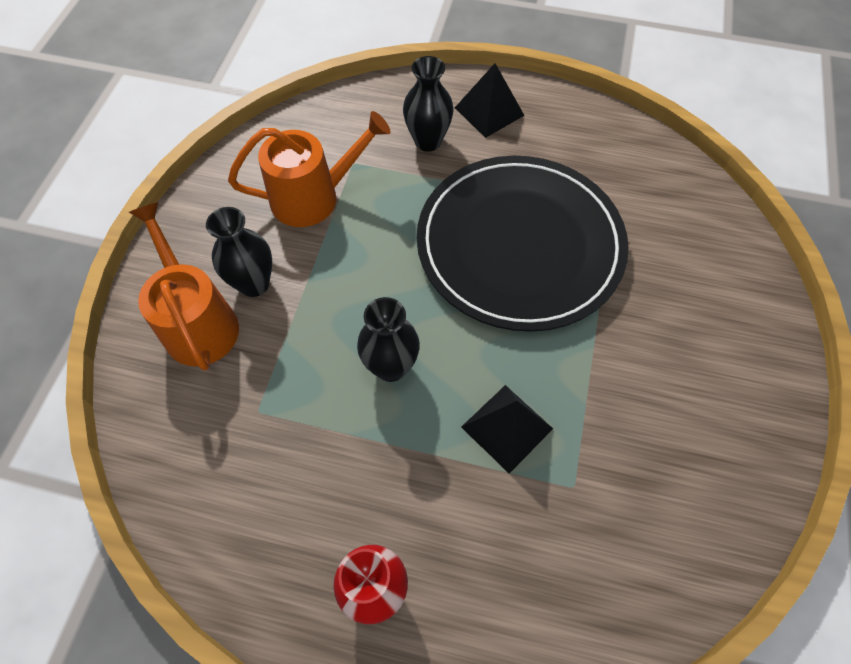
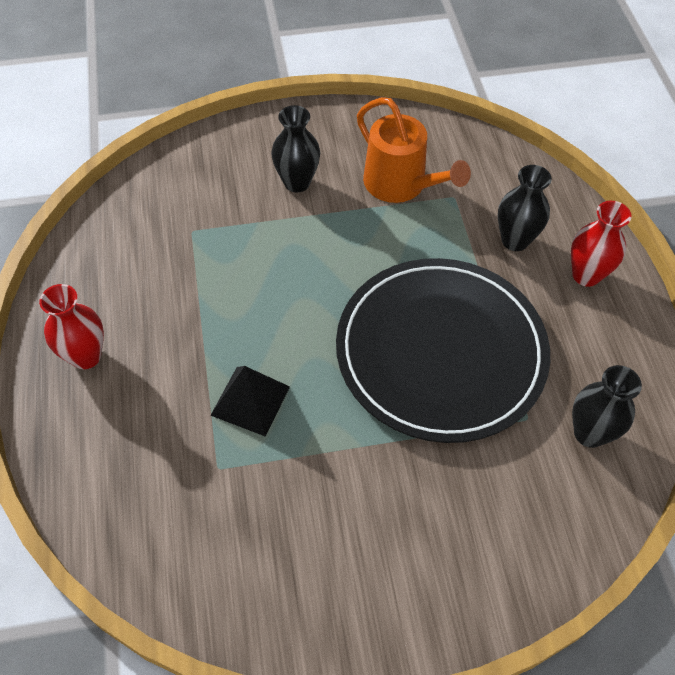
camera: 65 degrees right, 5 degrees down
orange watering can [129,202,239,371] -> none
black vase [357,297,420,382] -> black vase moved to [572,365,642,448]
black pyramid [455,63,525,138] -> red vase [571,201,632,287]

